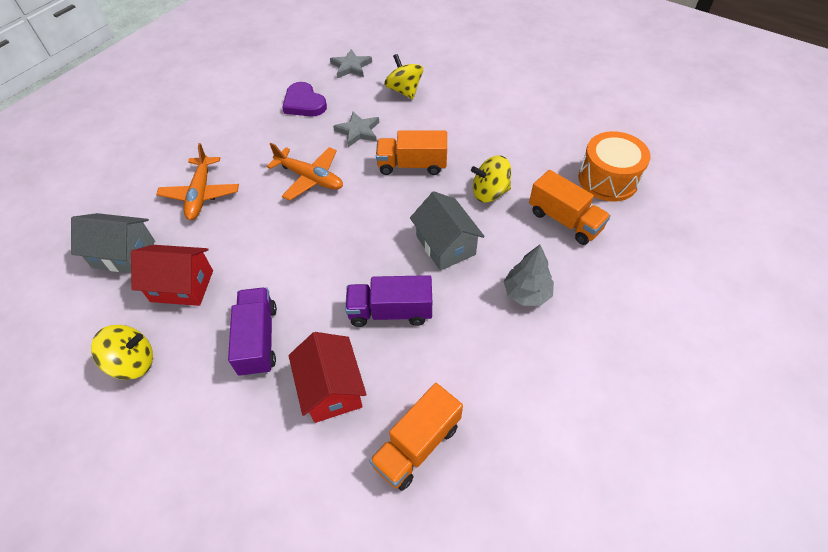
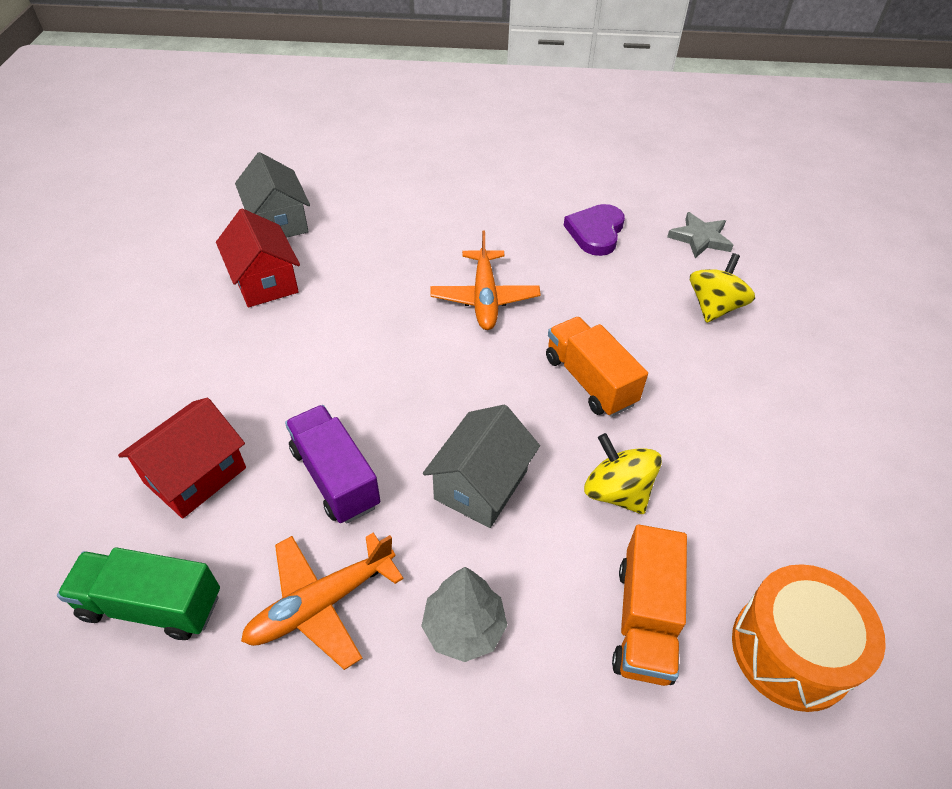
camera: 55 degrees right, 5 degrees down
yellow spinning top [91,325,153,380] -> none
orange plane [156,143,239,220] -> orange plane moved to [241,532,404,670]
purple truck [228,287,277,377] -> none
grey star [333,112,379,147] -> none
orange truck [369,383,463,491] -> green truck [57,547,220,640]

